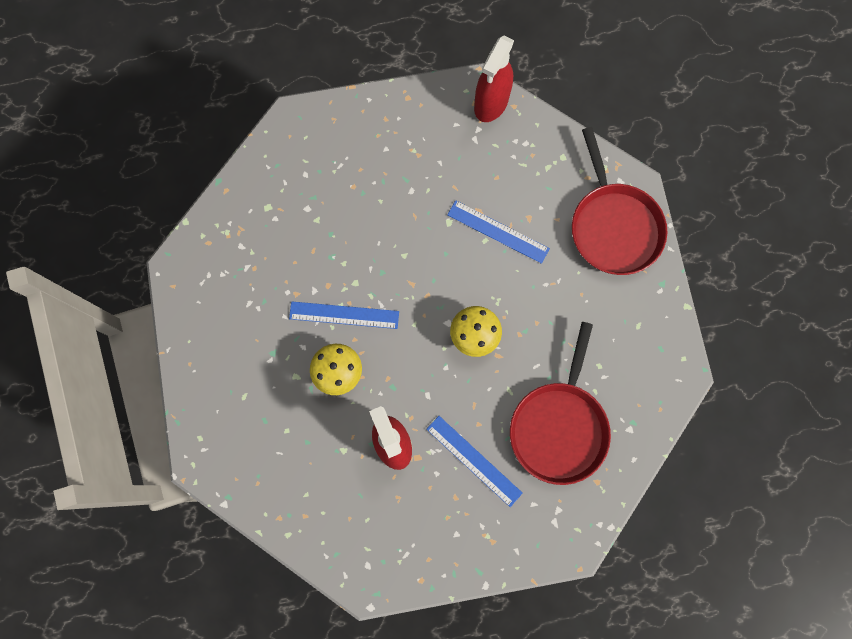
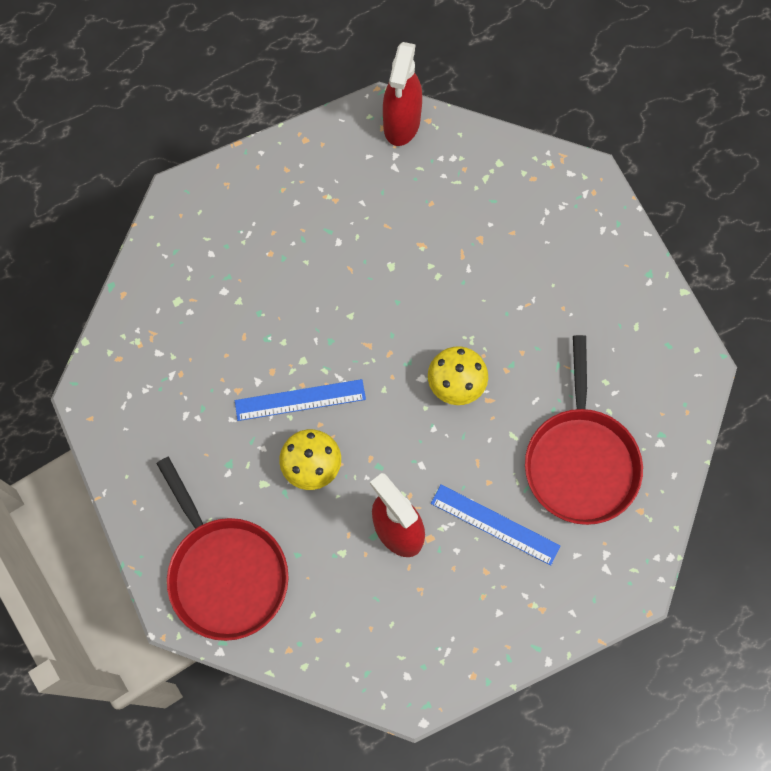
camera: 15 degrees left, 5 degrees down
blue ruler [447,200,550,264] -> none
red pan [572,127,667,275] -> red pan moved to [156,457,289,641]

